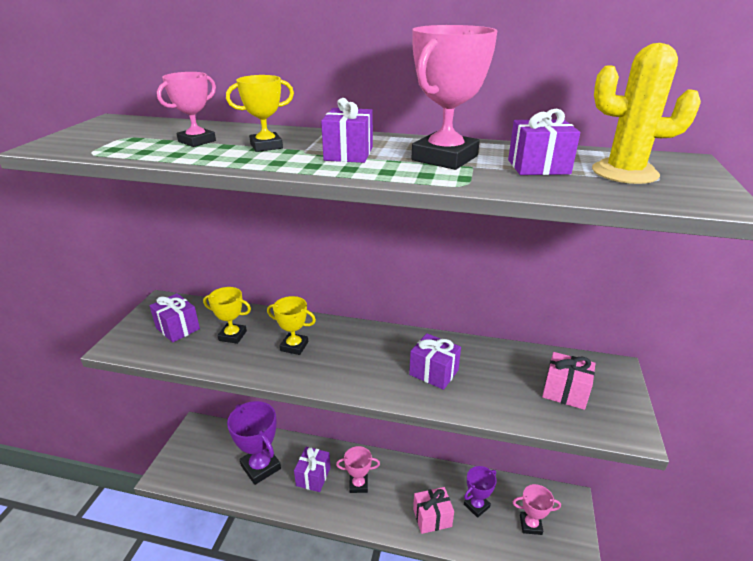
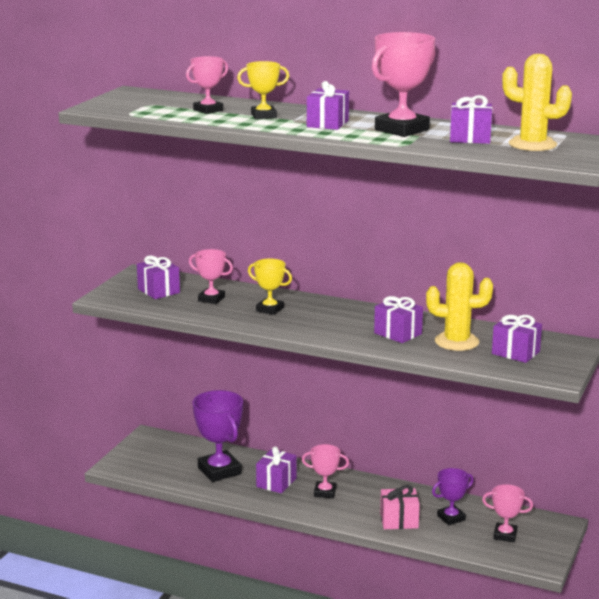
camera: 10 degrees right, 10 degrees down
yellow trophy [203,287,251,344] -> pink trophy [189,249,233,304]
pink gift [542,352,596,410] -> purple gift [492,315,542,363]
none -> yellow cactus [426,262,493,351]

